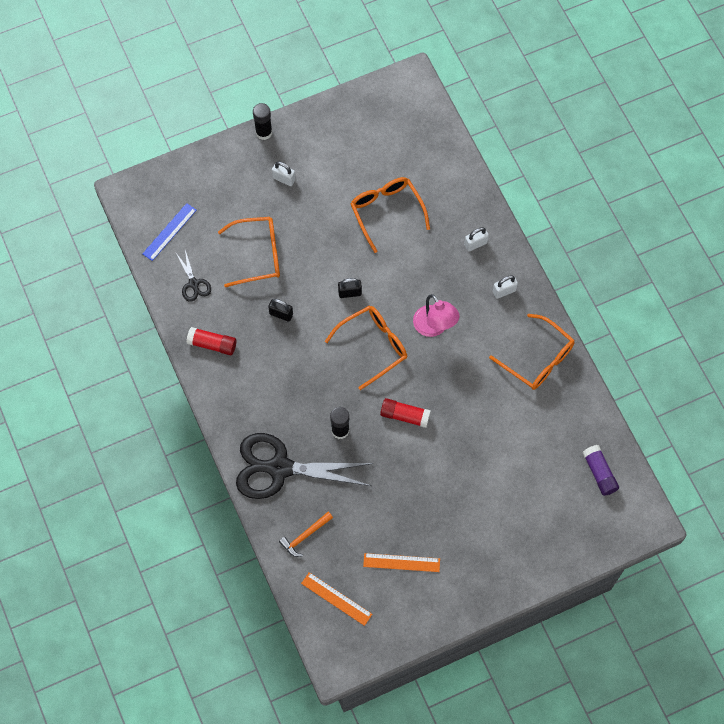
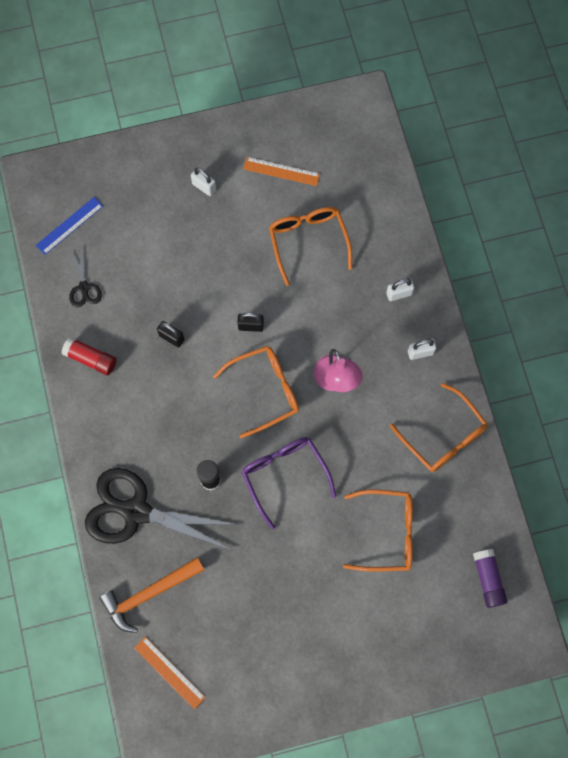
camera: 10 degrees right, 5 degrees up
orange glasses [218,217,280,287] -> orange glasses moved to [343,489,413,572]
black glue stick [253,103,272,140] -> none
orange hammer [279,512,333,557] -> orange hammer [99,557,204,633], size x1.62
orange ruler [363,553,440,572] -> orange ruler moved to [243,157,320,186]
red glue stick [380,398,431,428] -> purple glasses [241,437,336,530]

